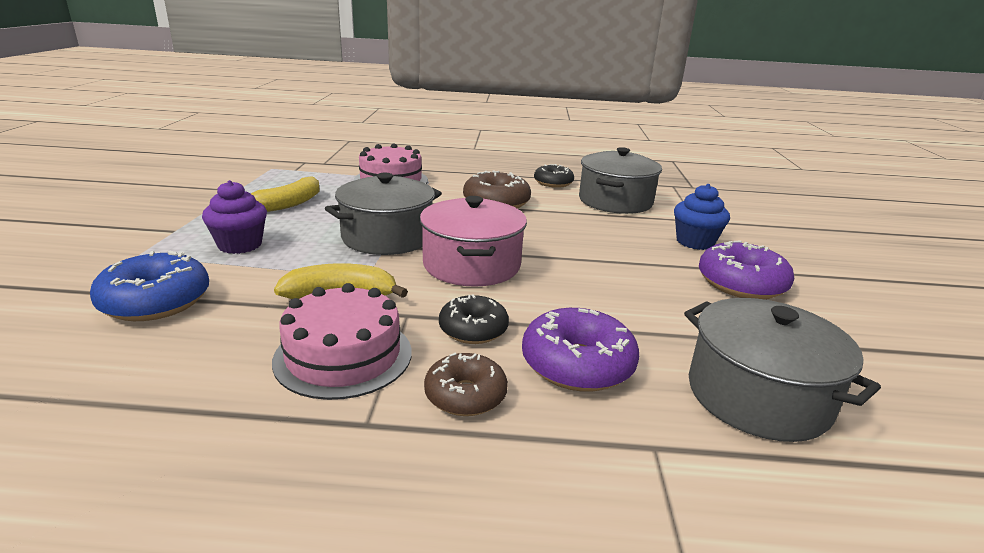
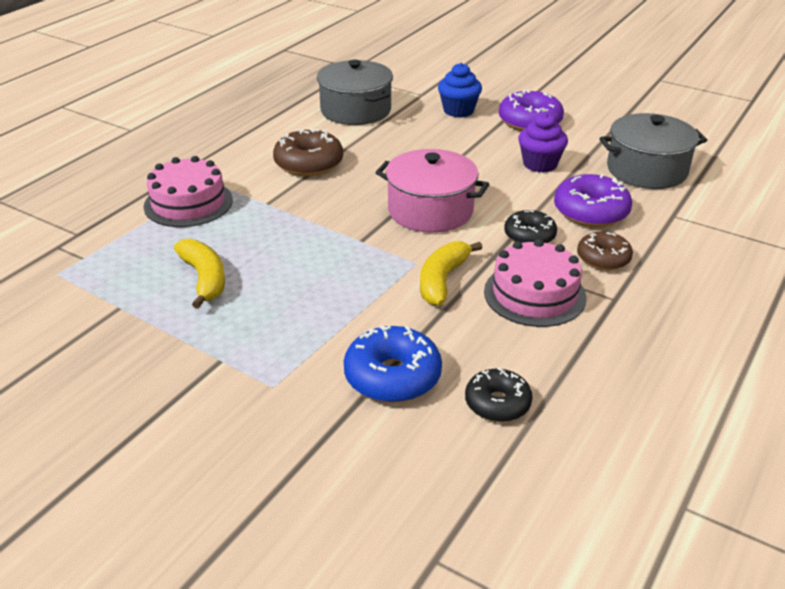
camera: 60 degrees left, 10 degrees up
purple cupcake [202,180,267,254] -> purple cupcake moved to [518,113,568,173]
grey pot [325,173,442,255] -> none
black donut [534,164,574,188] -> black donut moved to [465,368,533,422]

